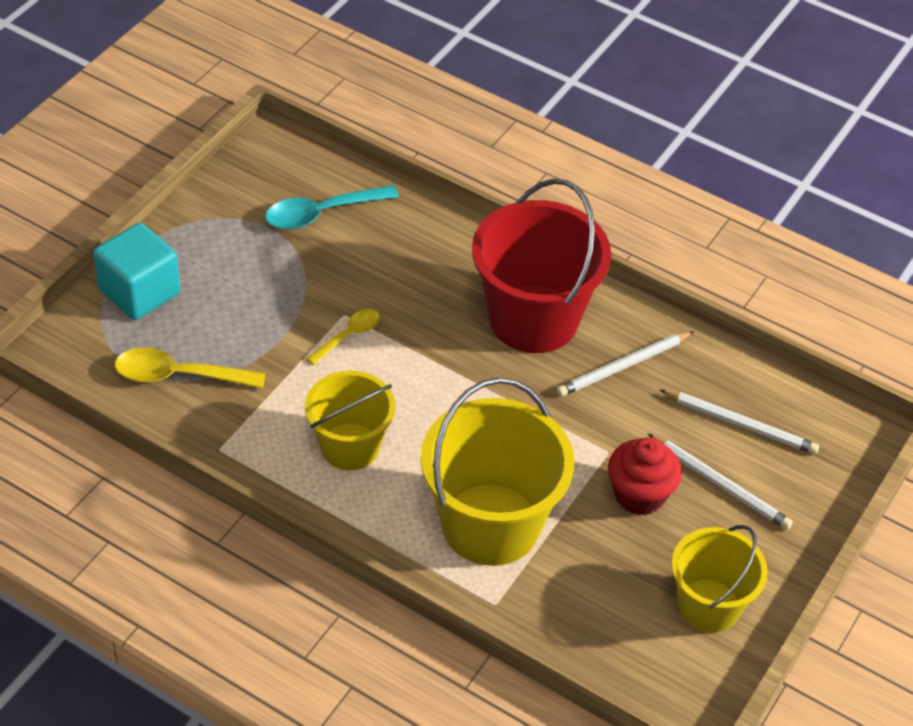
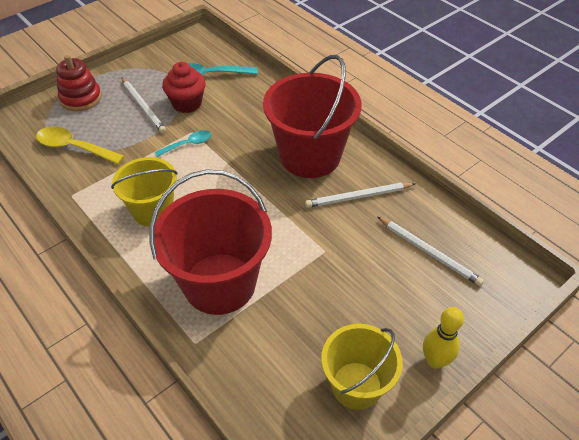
camera: 20 degrees right, 0 degrees up
turquoise cube [93,223,181,320] -> red stacking toy [56,55,102,111]
yellow spoon [306,309,380,365] -> turquoise spoon [155,130,211,157]
yellow bucket [420,377,574,566] -> red bucket [149,169,272,315]
red cupcake [608,437,682,516] -> red cupcake moved to [162,62,206,113]
white pencil [648,434,793,530] -> white pencil moved to [121,77,166,133]
none -> yellow bowling pin [423,307,464,369]

